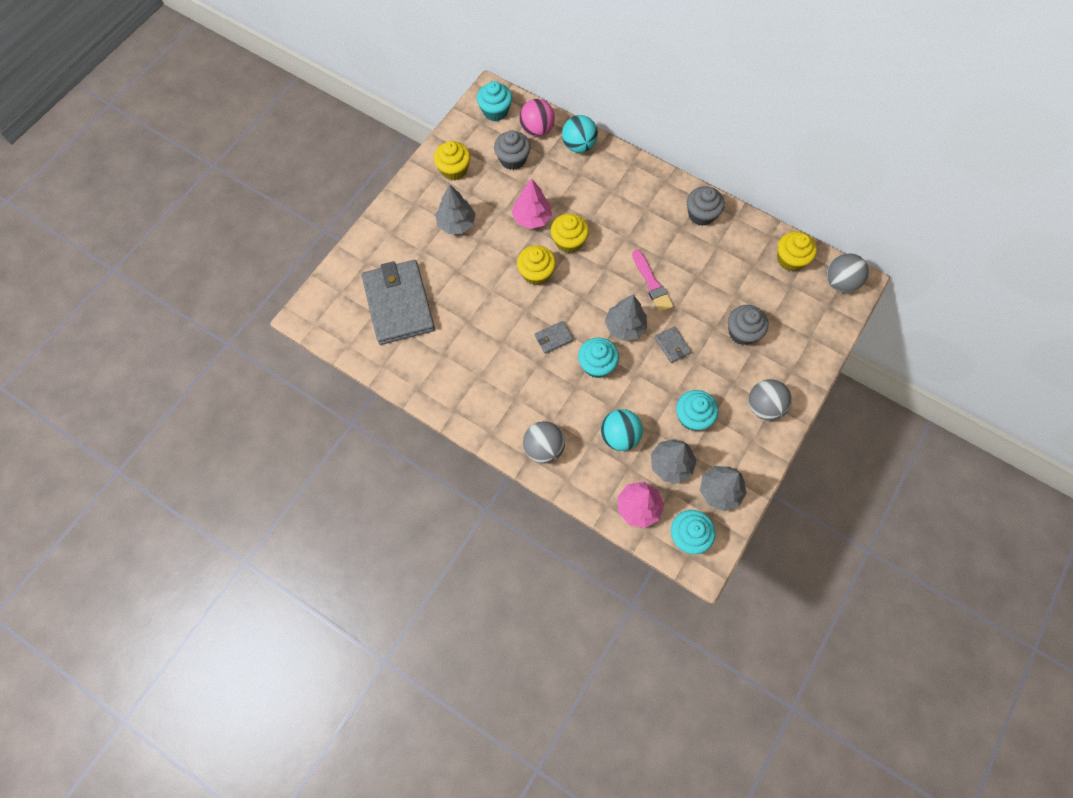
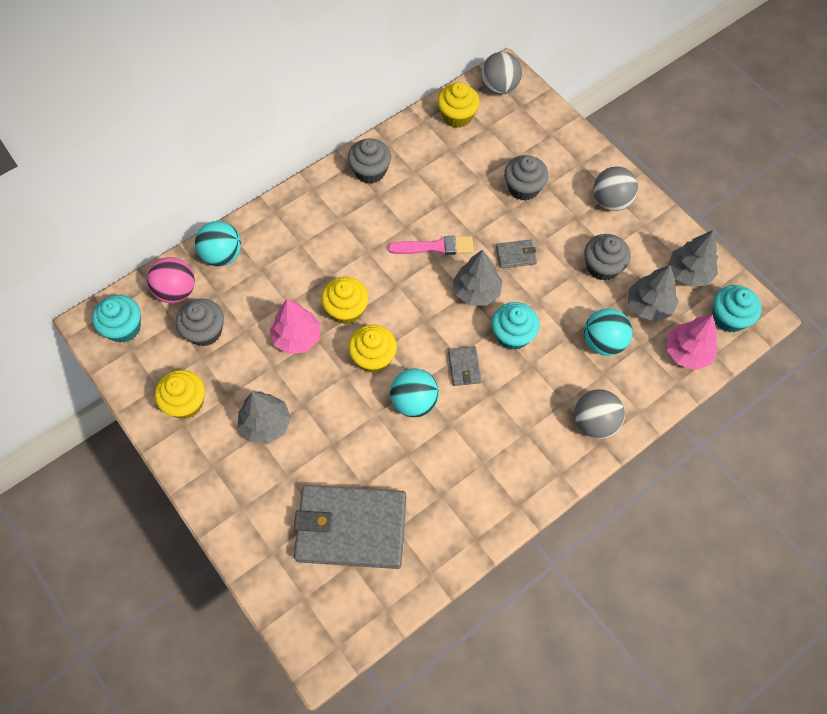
camera: 70 degrees left, 5 degrees down
turquoise cupcake [676,390,718,431] -> grey cupcake [584,234,631,281]
none -> turquoise ball [390,369,439,417]

